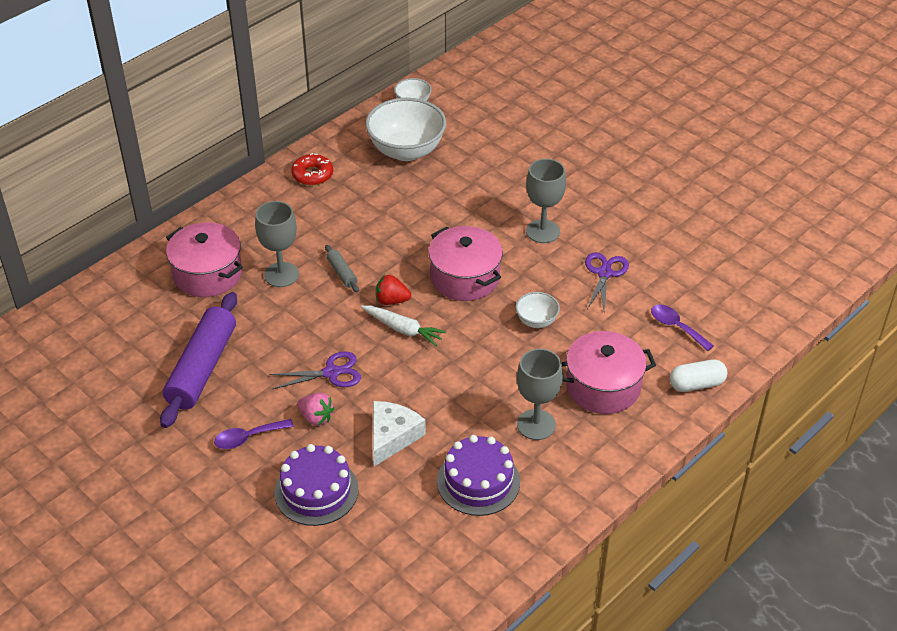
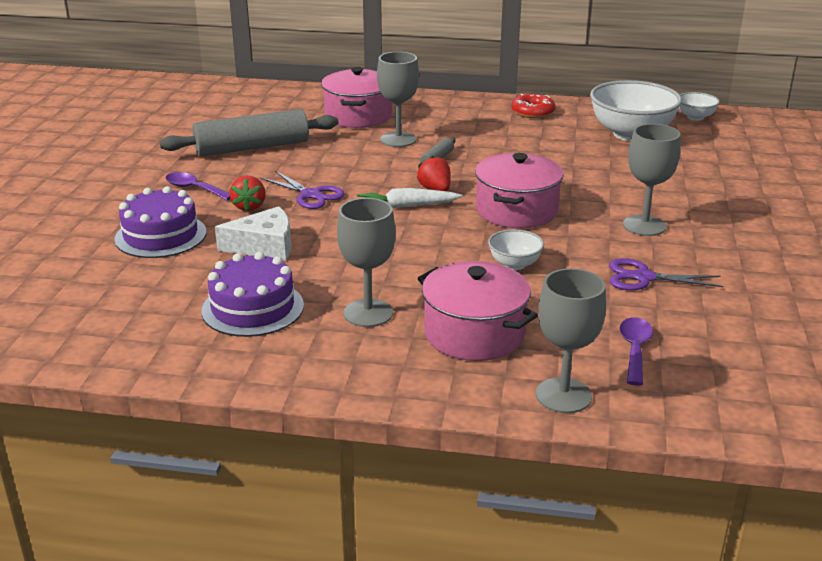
camera: 55 degrees right, 15 degrees down
purple rolling pin [160,292,237,428] -> grey rolling pin [159,109,338,157]
pink strawberry [297,393,335,426] -> red strawberry [229,176,266,212]
white carrot [361,306,446,346] -> white carrot turned 90 degrees clockwise [357,188,463,208]
purple scissors [585,252,629,312] -> purple scissors turned 150 degrees counterclockwise [609,258,724,291]
white capsule [670,360,727,392] -> grey goblet [536,268,606,413]

